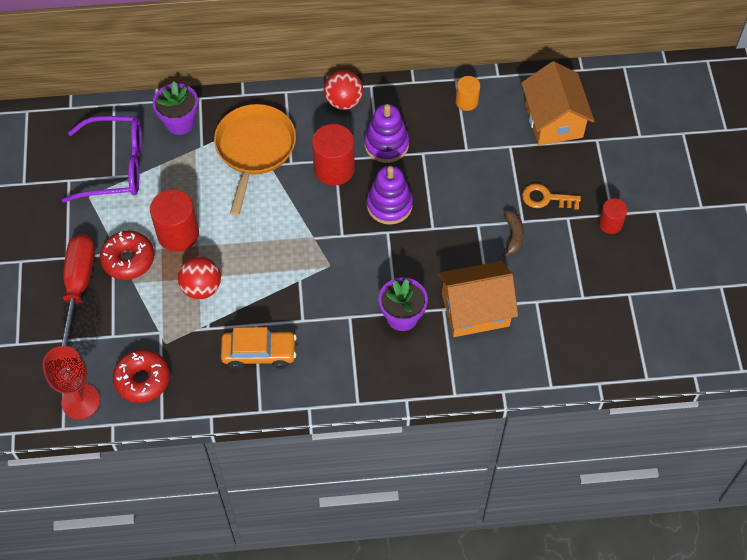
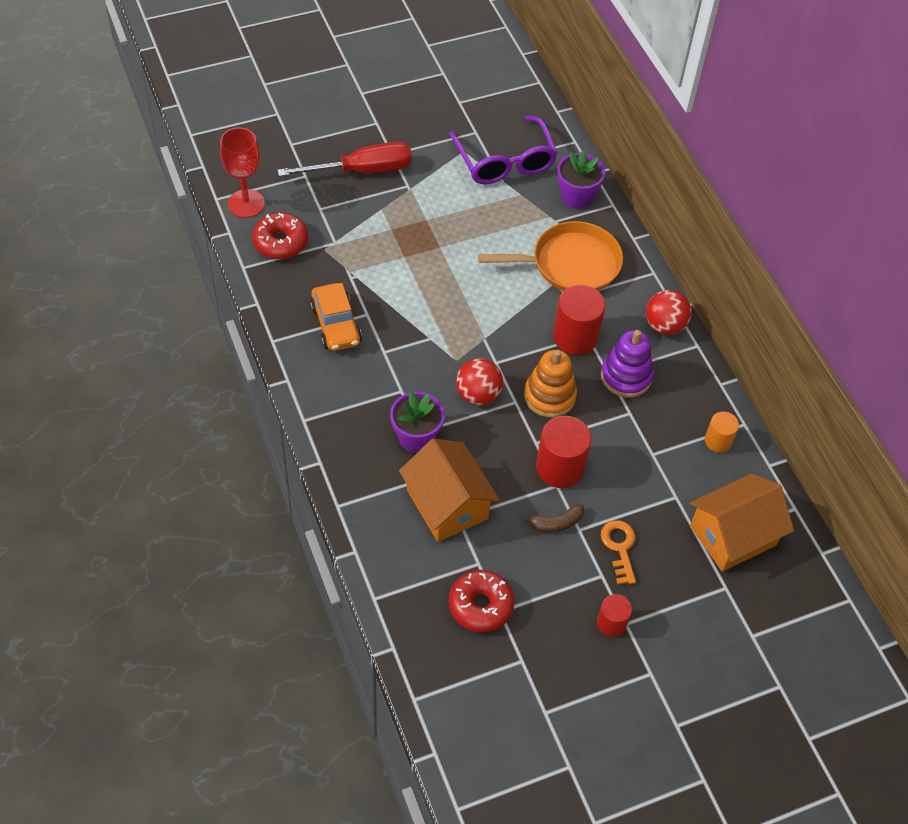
camera: 70 degrees right, 5 degrees down
red donut [100,231,154,280] -> red donut moved to [449,570,515,633]
red cylinder [150,189,199,252] -> red cylinder moved to [536,416,592,488]
red ball [178,256,221,299] -> red ball moved to [456,358,503,405]
purple stacking toy [367,166,413,225] -> orange stacking toy [524,350,577,418]

